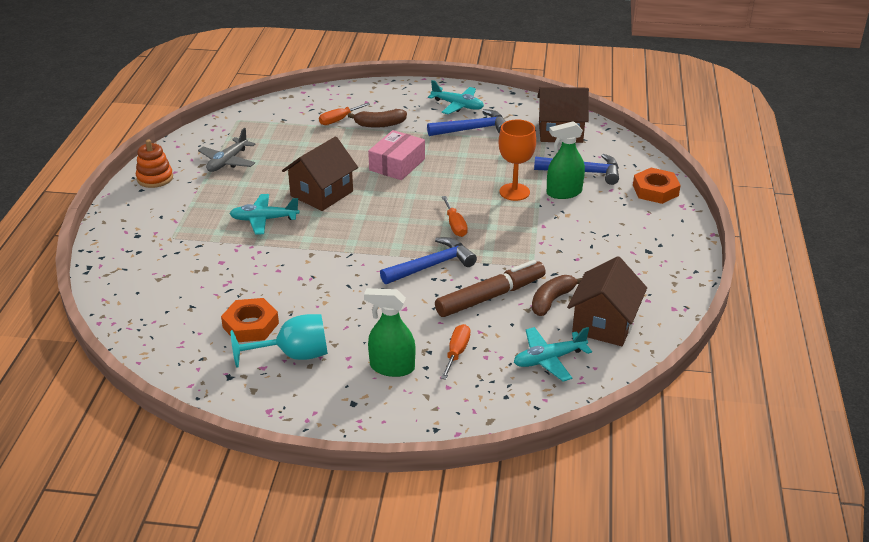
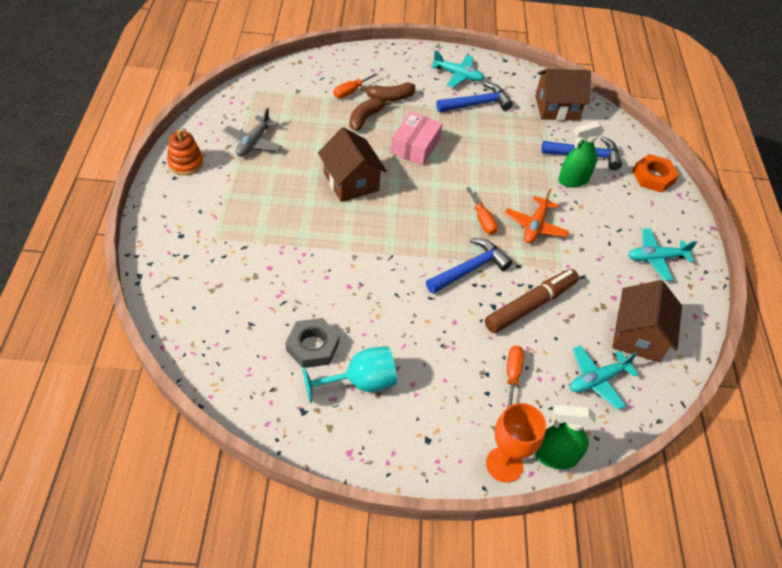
camera: 10 degrees left, 15 degrees up
orange nut [221,298,279,342] -> grey nut [285,318,339,368]
turquoise plane [229,194,300,235] -> turquoise plane moved to [628,228,697,281]
brown house [282,136,358,211] -> brown house turned 60 degrees counterclockwise [318,127,387,202]
green spray bottle [364,288,415,377] -> green spray bottle moved to [534,404,596,469]
orange goblet [499,119,536,201] -> orange goblet moved to [486,403,546,483]
brown banana [532,275,582,316] -> brown banana moved to [350,98,391,131]
none -> orange plane [504,189,569,243]

